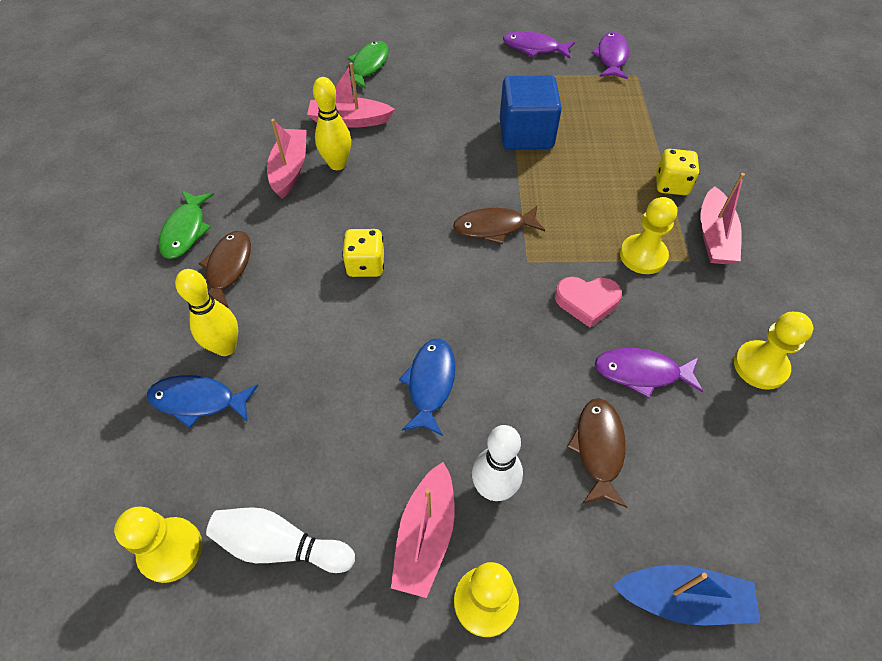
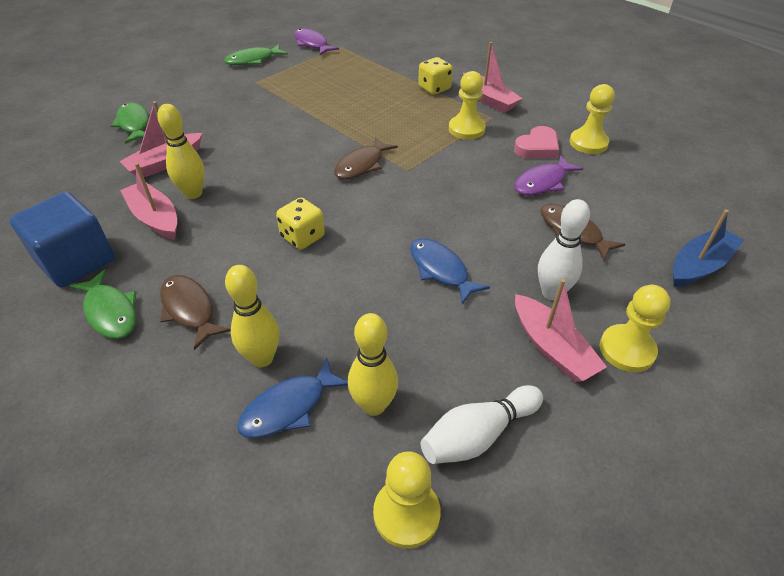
camera: 45 degrees left, 10 degrees down
blue cube [500,75,562,150] -> blue cube moved to [10,192,115,288]
purple fish [503,31,575,59] -> green fish [224,44,288,65]
pink heart [555,277,622,327] -> pink heart moved to [514,126,559,159]
none -> yellow bowling pin [348,313,398,416]

